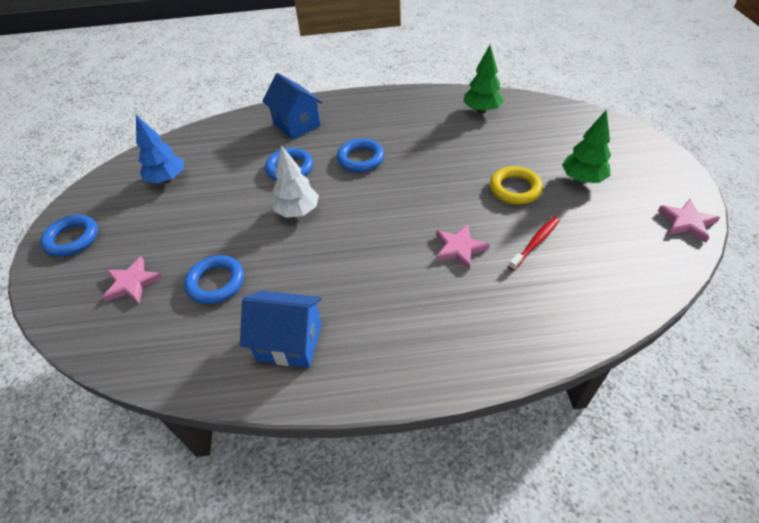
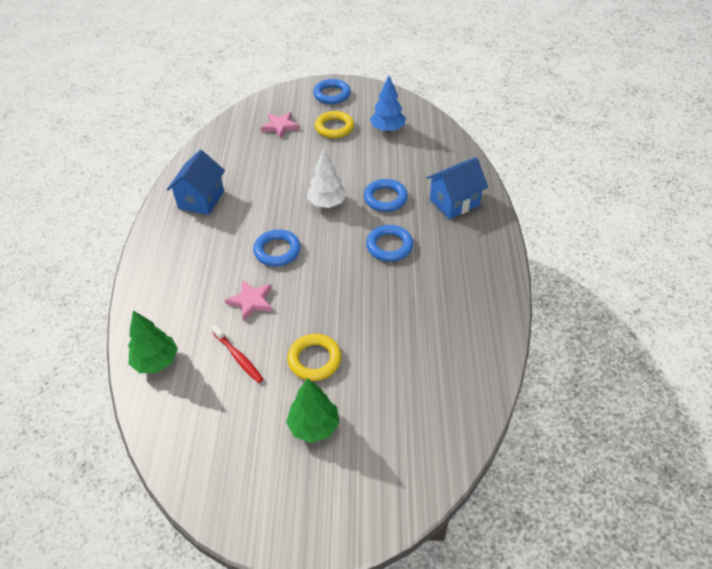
camera: 95 degrees right, 0 degrees up
blue ring [184,255,244,304] -> blue ring moved to [253,229,301,266]
green tree [463,45,504,113] -> green tree moved to [128,310,178,373]
pink star [658,199,720,243] -> none
none -> yellow ring [315,111,354,138]

